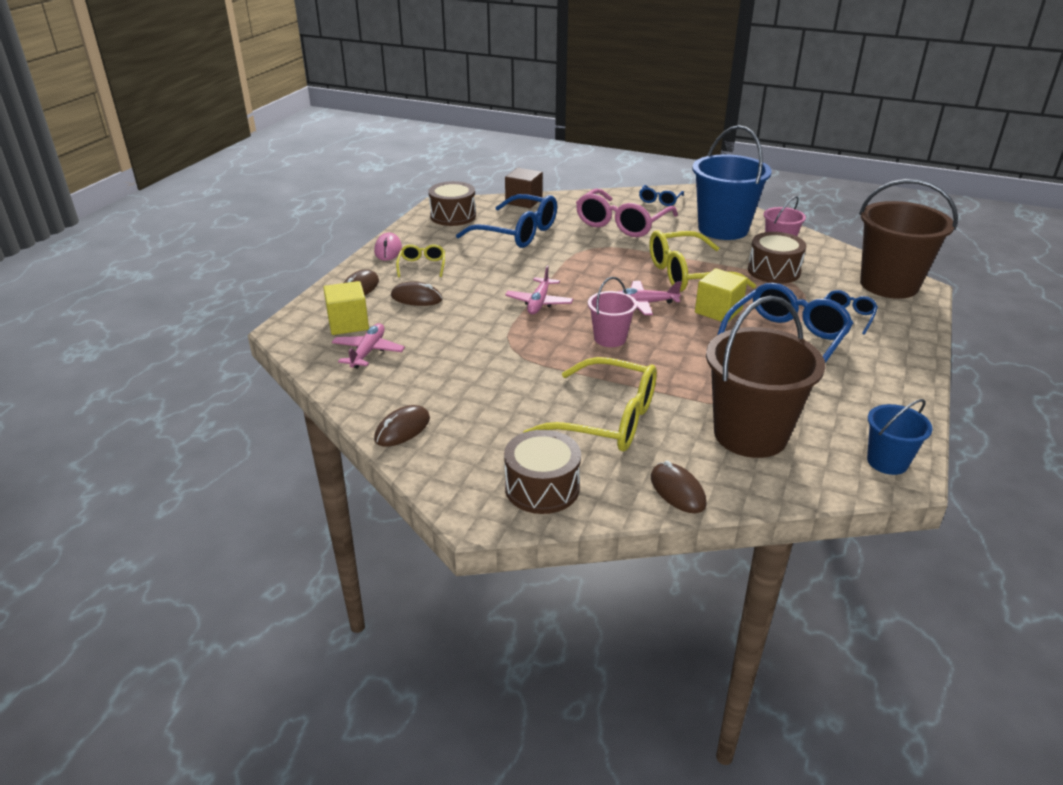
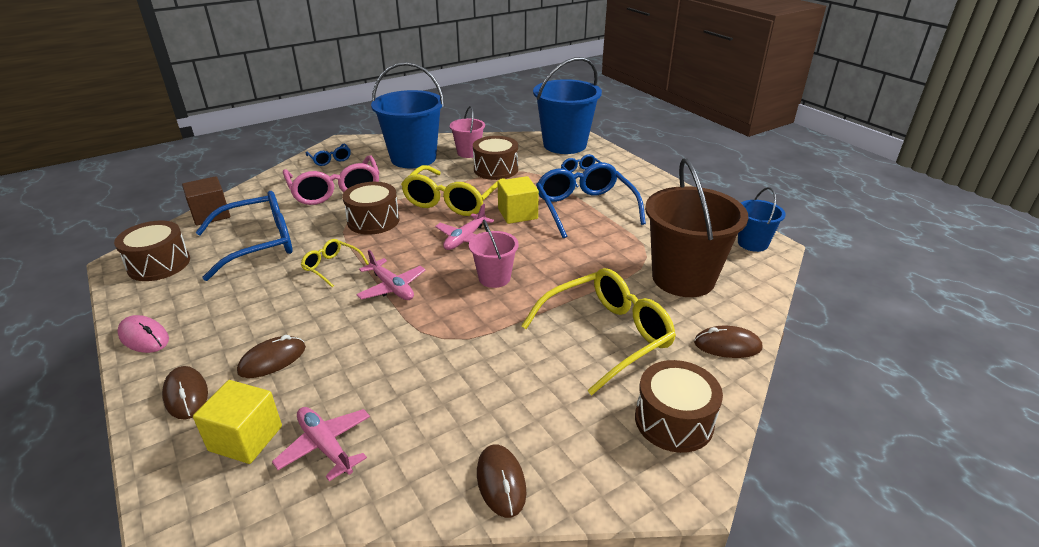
camera: 55 degrees left, 0 degrees up
yellow glasses [396,244,445,277] -> yellow glasses moved to [301,239,369,288]
brown bucket [859,179,958,299] -> blue bucket [533,57,602,154]
none -> brown drum [342,182,399,235]

